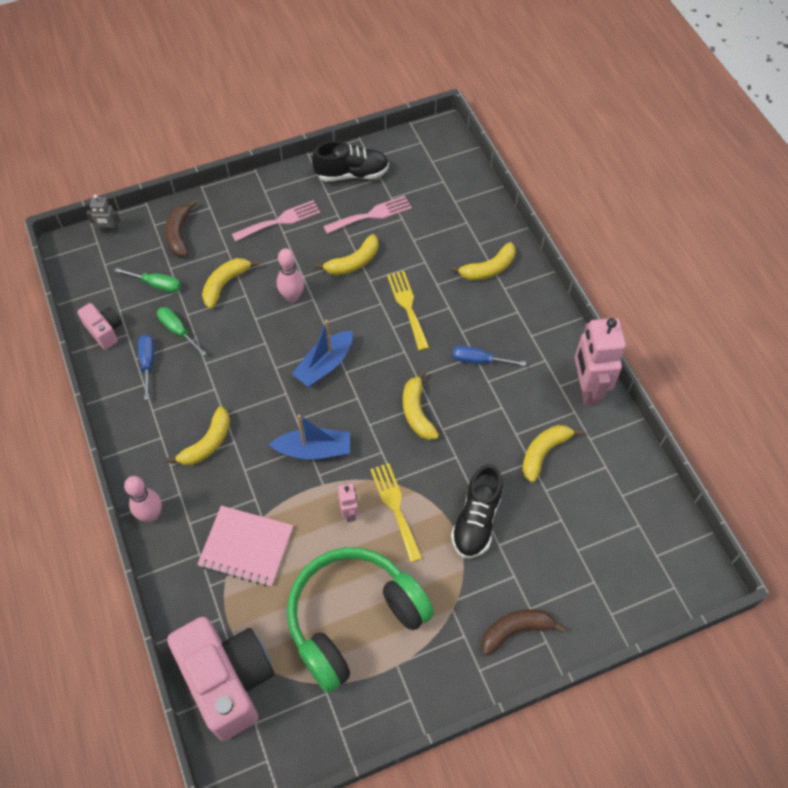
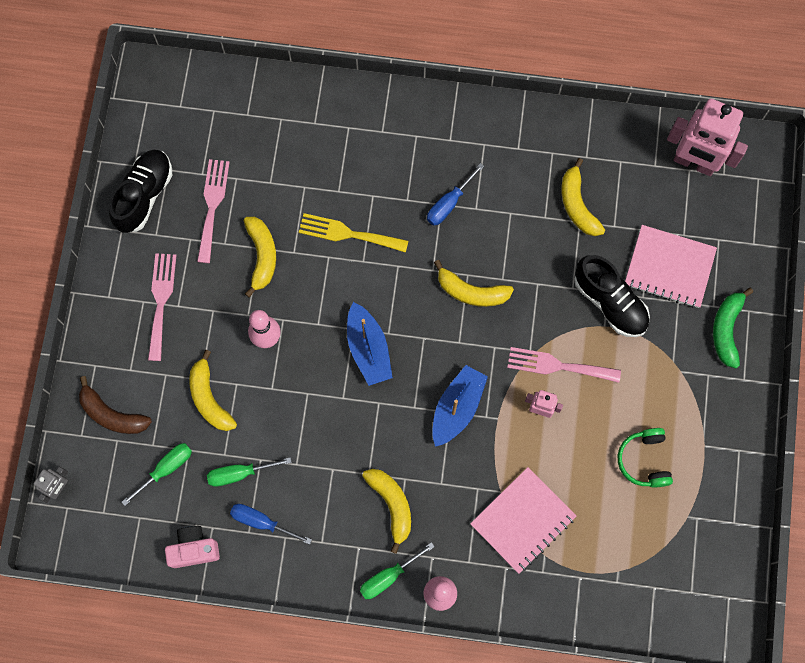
camera: 60 degrees left, 15 degrees up
pink camera [167,617,275,741] -> none
green headphones [287,547,434,693] -> green headphones [618,428,673,488], size x0.44
yellow fork [370,463,422,563] -> pink fork [507,347,621,383]
yellow banana [450,242,516,280] -> none
brown banana [481,609,566,656] -> green banana [713,287,753,368]
pink robot [575,318,626,406] -> pink robot moved to [667,99,748,176]
none -> green screwdriver [360,542,435,599]
none -> pink notebook [625,225,717,308]

